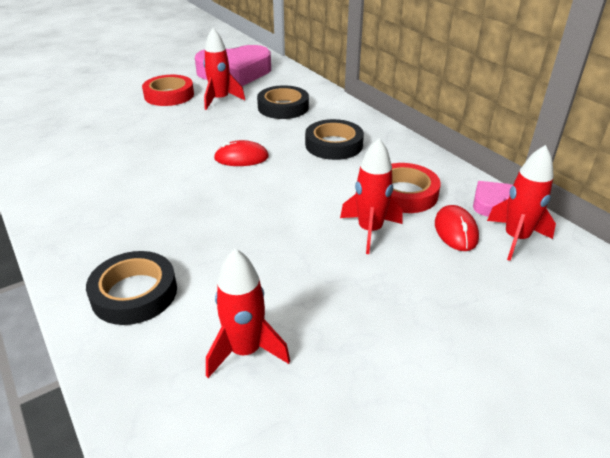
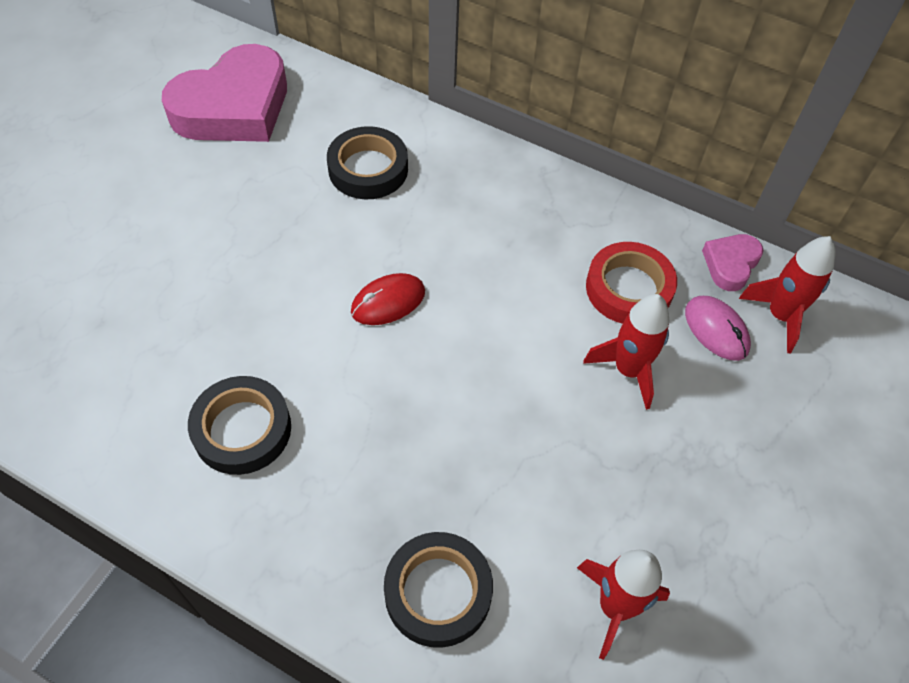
camera: 30 degrees left, 20 degrees up
red tape [142,75,194,106] -> none
red rocket [203,28,245,110] -> none
black tape [305,119,364,160] -> black tape moved to [188,376,291,475]
red mouse [435,205,479,251] -> pink mouse [685,296,751,361]

